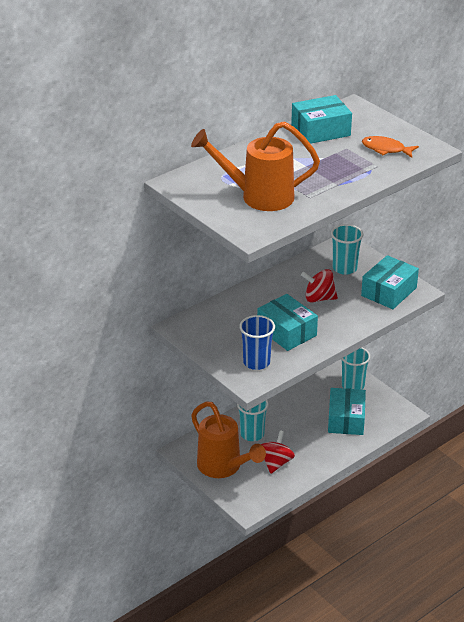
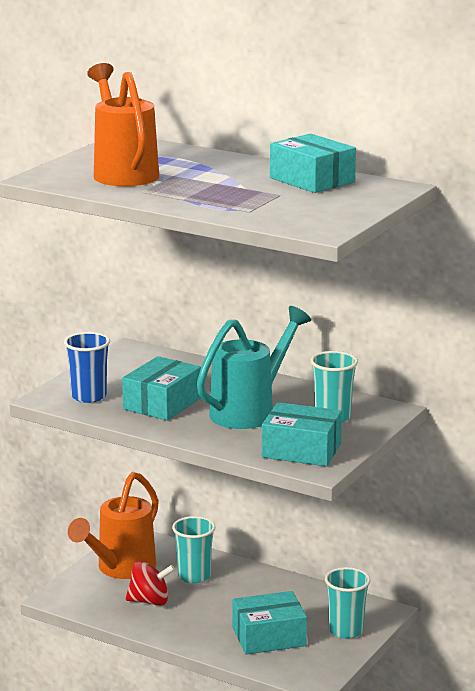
camera: 70 degrees right, 15 degrees down
red spinning top [301,269,338,302] -> turquoise watering can [197,306,311,429]
orange fish [362,136,419,158] -> none

